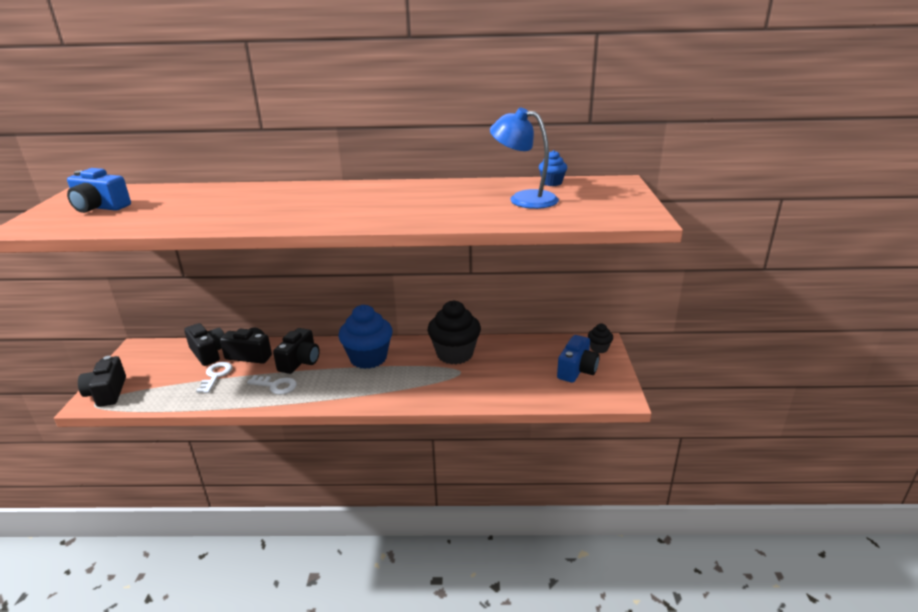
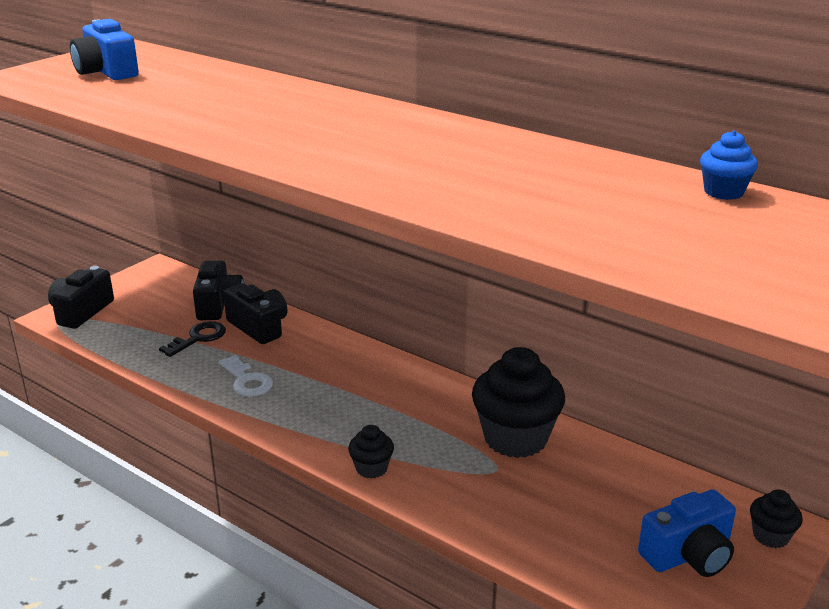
camera: 35 degrees right, 0 degrees up
white key [196,362,232,393] -> black key [159,321,226,357]
black camera [273,328,320,374] -> none
blue cupcake [339,305,392,369] -> none
blue lamp [490,108,559,209] -> none
none -> black cupcake [348,425,394,479]

